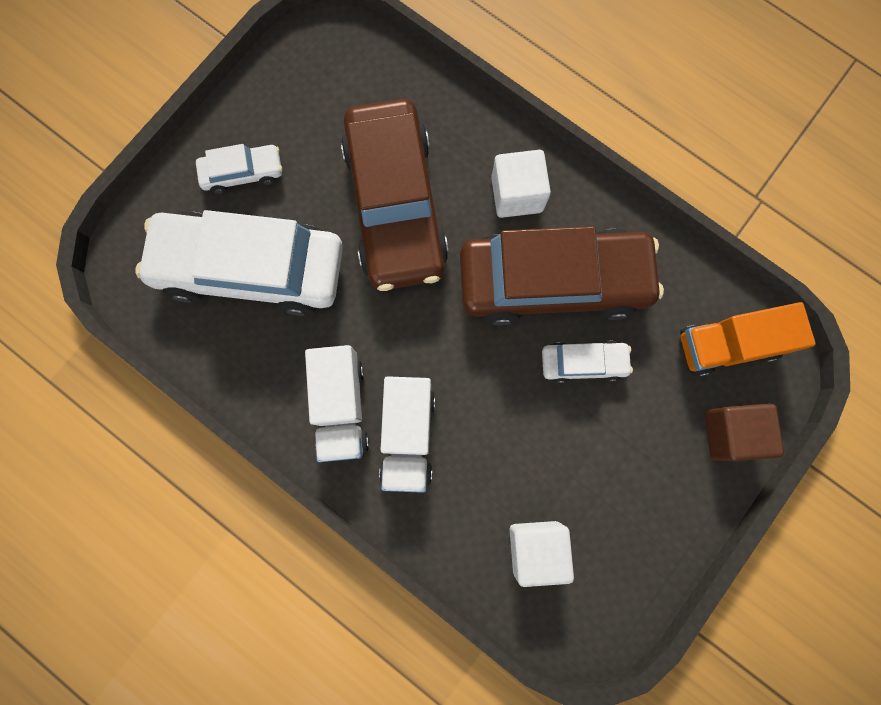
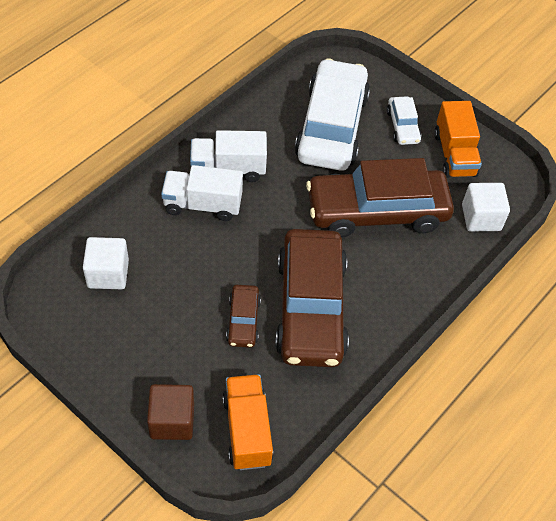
camera: 90 degrees right, 25 degrees down
white cube [491,150,551,218] -> white cube moved to [462,183,510,231]
white car [542,341,633,383] -> brown car [226,285,261,348]
none -> orange truck [434,101,482,178]

